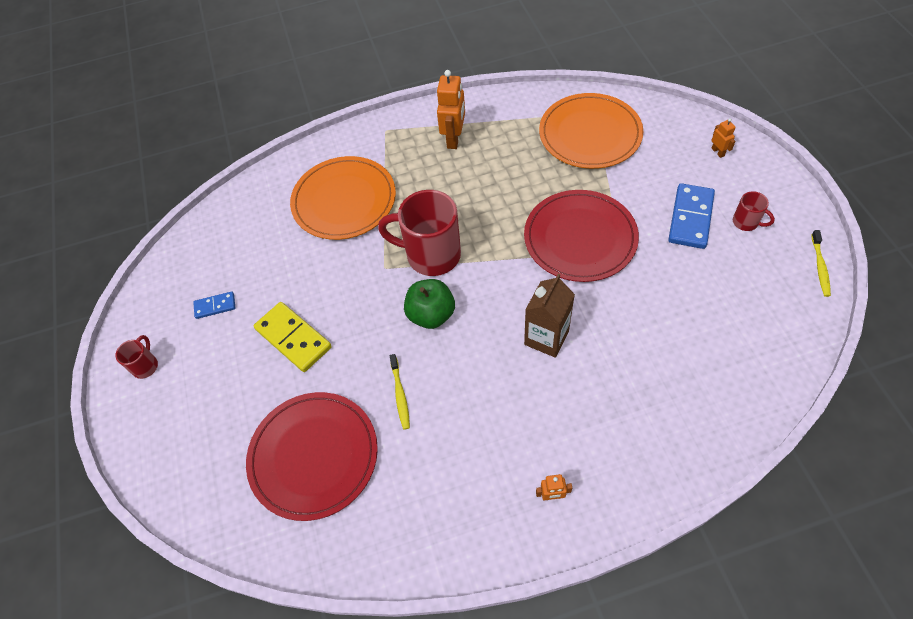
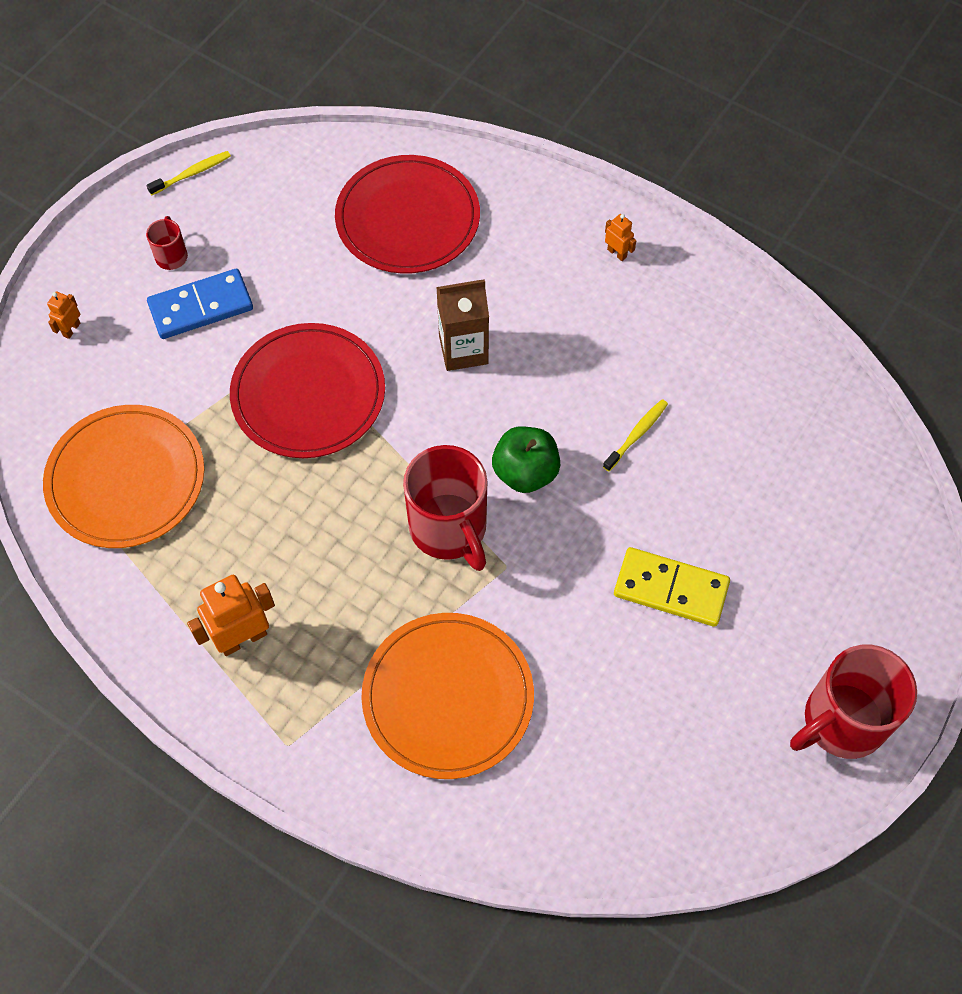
camera: 135 degrees left, 5 degrees up
red mug [115,335,158,379] -> red mug [790,645,917,759], size x2.16
blue domino [193,291,235,319] -> none
red plate [246,392,378,521] -> red plate moved to [335,155,480,273]
yellow domino [254,302,332,372] -> yellow domino turned 75 degrees counterclockwise [614,547,730,627]

